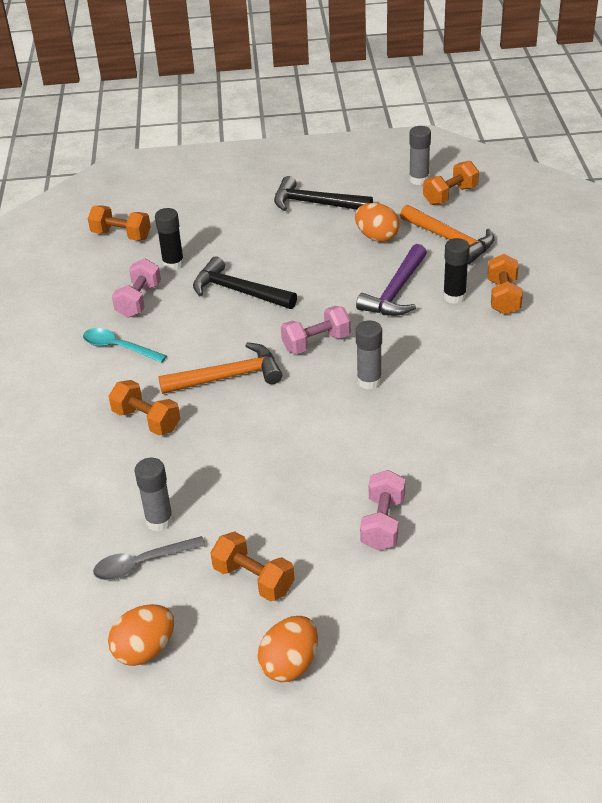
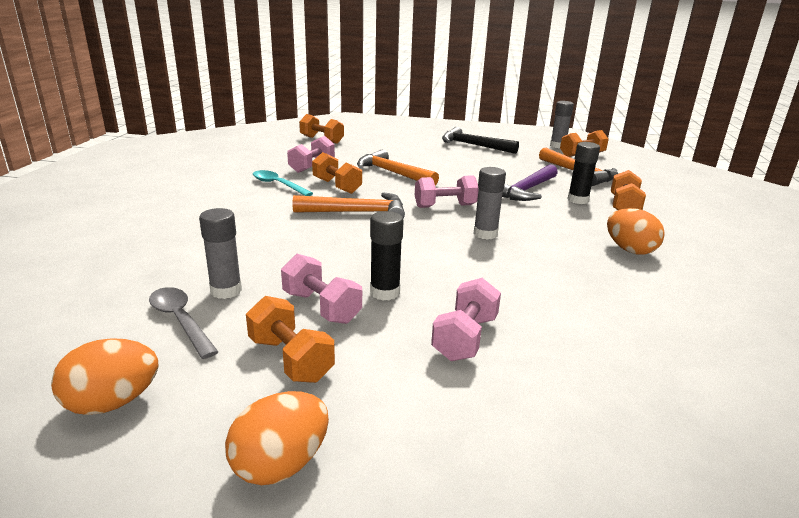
camera: 10 degrees right, 15 degrees down
grey spoon [93,536,206,580] -> grey spoon turned 60 degrees clockwise [149,287,218,359]
orange dumbbell [109,380,180,435] -> orange dumbbell moved to [312,152,362,194]
black glue stick [155,208,184,271] -> black glue stick moved to [370,211,404,301]
black hammer [193,256,297,309] -> orange hammer [357,149,439,186]
orange egg [355,203,400,242] -> orange egg moved to [607,208,665,255]
none -> pink dumbbell [281,254,362,324]

